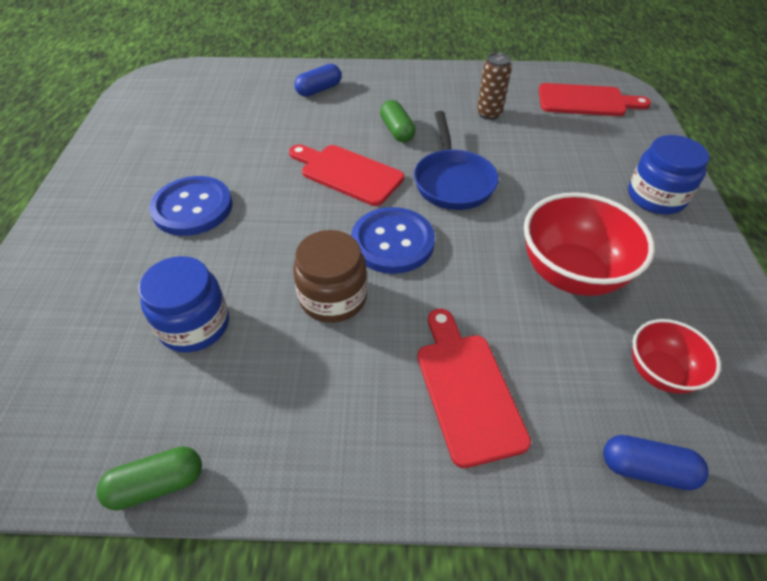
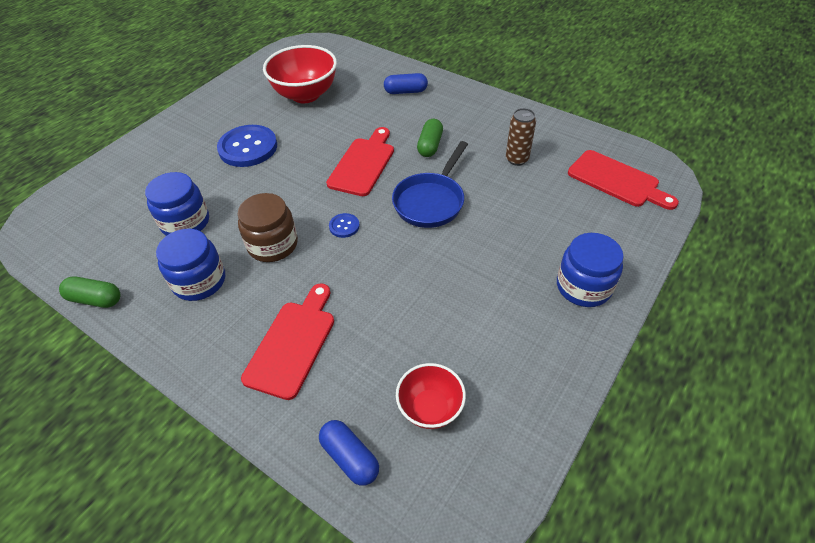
camera: 35 degrees right, 0 degrees up
red cutting board [289,144,404,206] -> red cutting board turned 45 degrees clockwise [326,127,394,196]
blue button [351,207,435,274] -> blue button [329,213,360,238], size x0.45
red bowl [524,192,655,296] -> red bowl moved to [263,45,337,103]
none -> blue jar [156,229,225,301]

